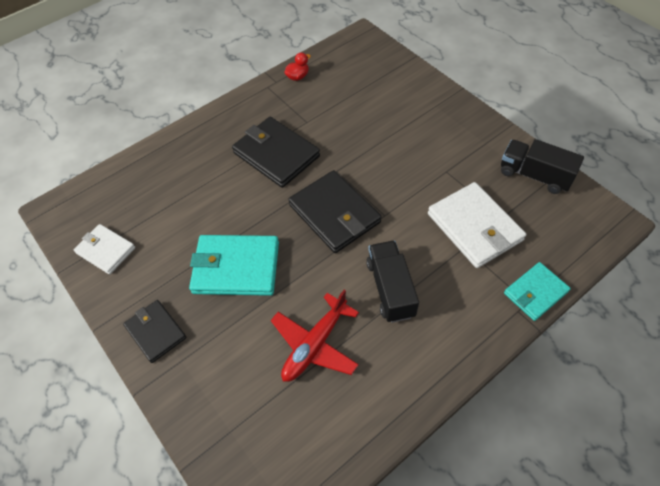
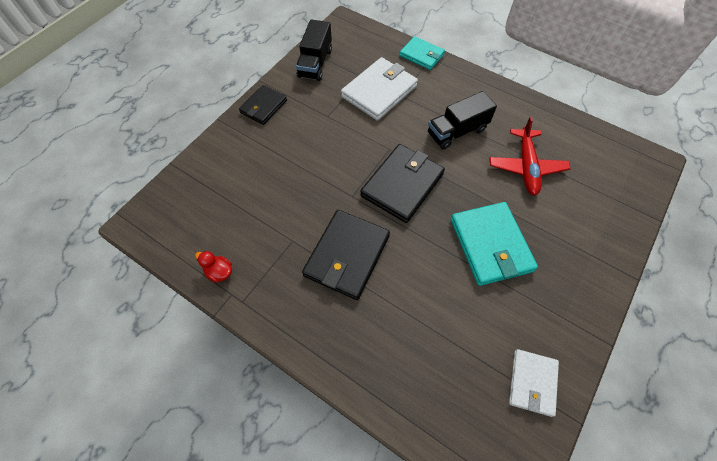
camera: 110 degrees left, 5 degrees up
black wallet [123,300,186,363] -> black wallet moved to [239,85,287,125]
red plane [271,290,359,382] -> red plane turned 75 degrees clockwise [489,116,571,196]

